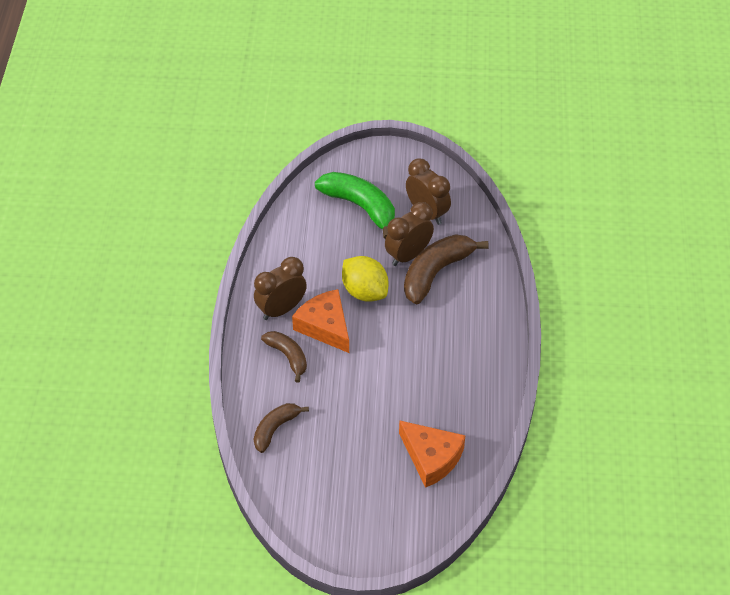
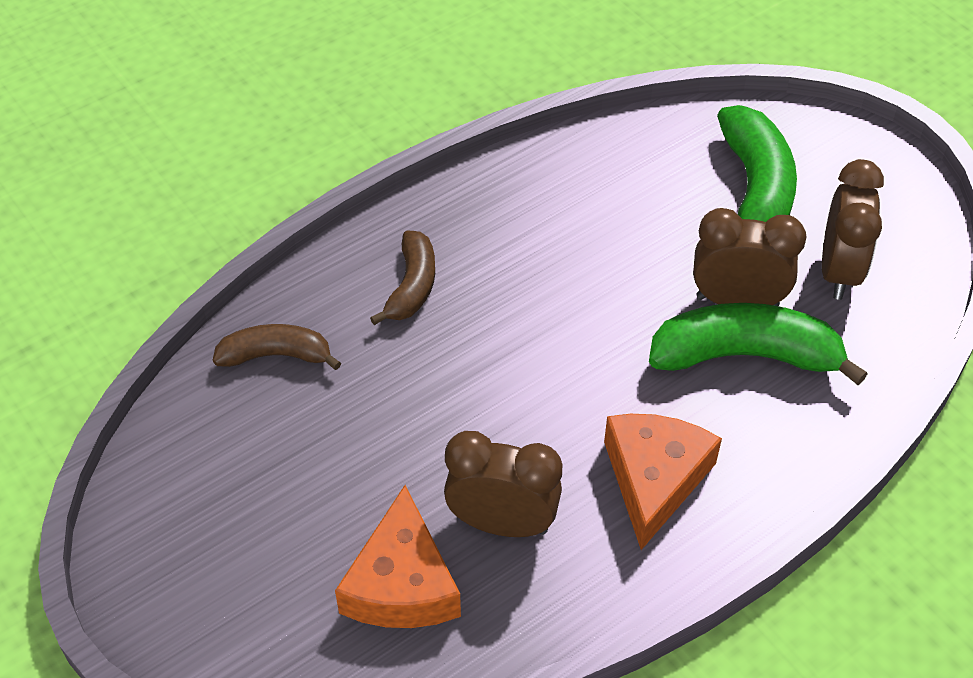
camera: 50 degrees right, 0 degrees up
brown clock [254,257,307,320] -> brown clock moved to [444,431,562,537]
orange cheese [292,289,349,353] -> orange cheese moved to [604,414,722,550]
yellow lemon [342,256,388,301] -> none
brown banana [404,234,489,305] -> green banana [649,303,868,385]

